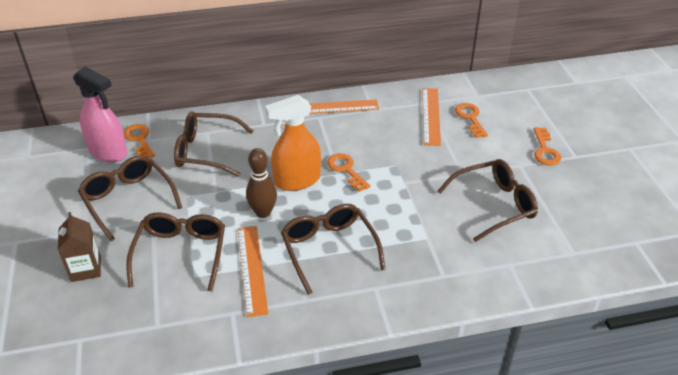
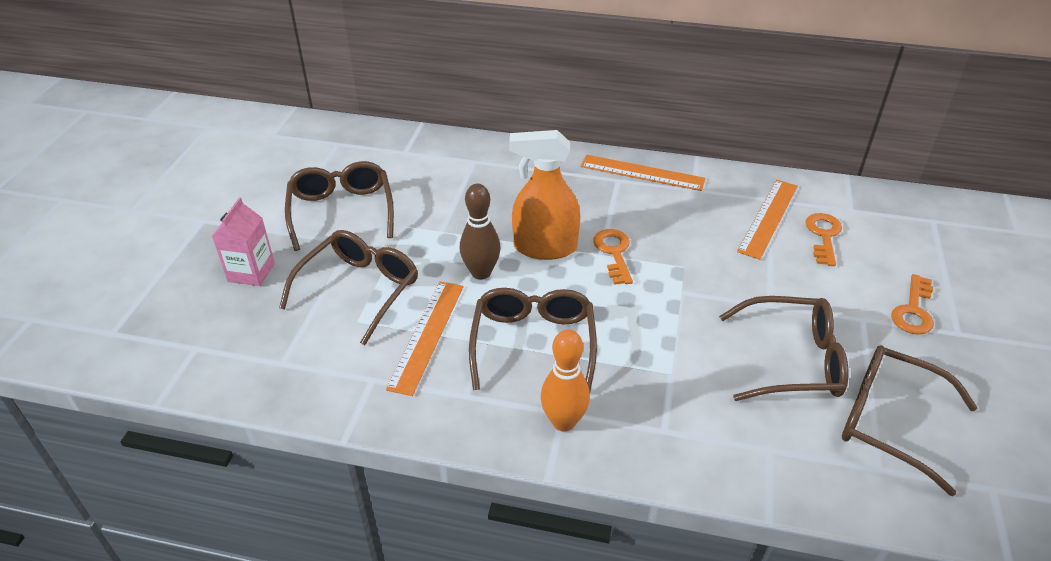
camera: 25 degrees right, 0 degrees up
brown carton [58,212,101,282] -> pink carton [212,197,275,286]
pink spray bottle [73,66,128,162] -> none
orange key [123,124,155,158] -> none
brown glasses [174,111,253,177] -> brown glasses moved to [842,345,978,496]
none -> orange bowling pin [540,329,590,432]

